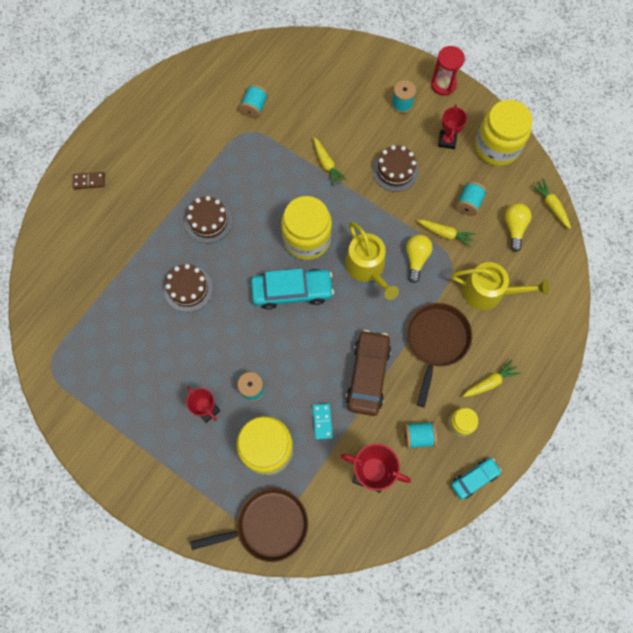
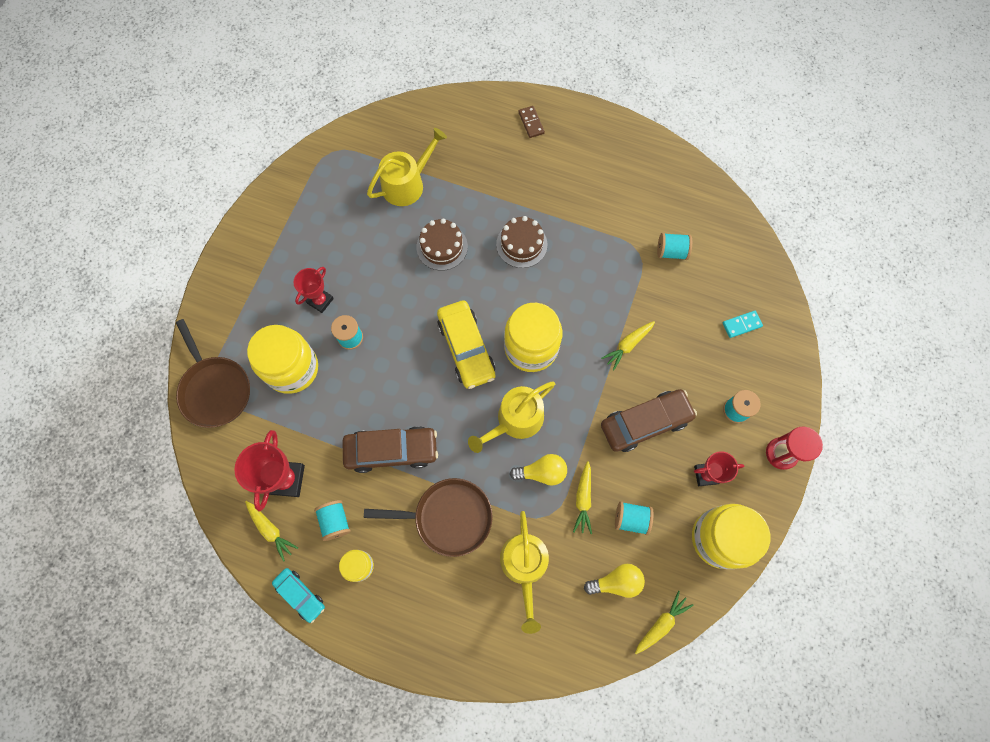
camera: 75 degrees right, 0 degrees up
turquoise car [251,269,334,310] -> yellow car [437,300,495,389]
turquoise domino [313,403,333,440] -> turquoise domino moved to [723,311,763,338]
brown cake [372,145,419,192] -> brown car [601,389,697,452]
yellow carrot [463,360,521,397] -> yellow carrot moved to [245,501,298,562]
none -> yellow watering can [367,128,447,206]

